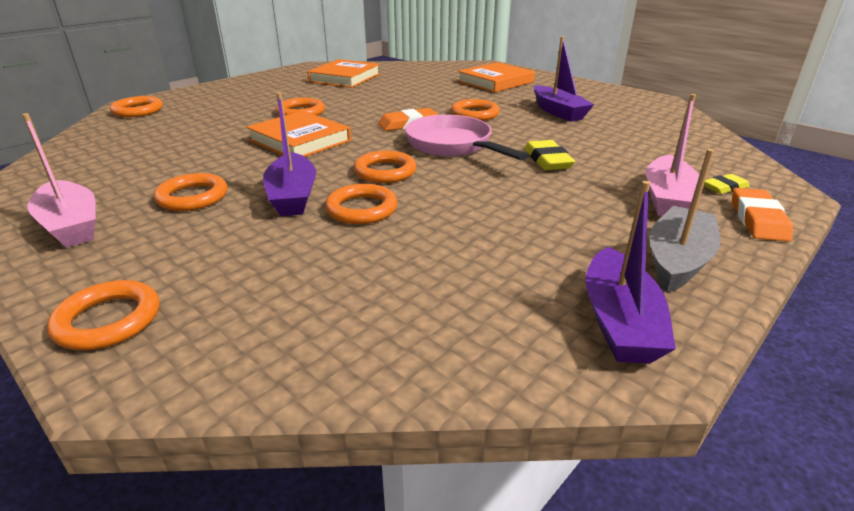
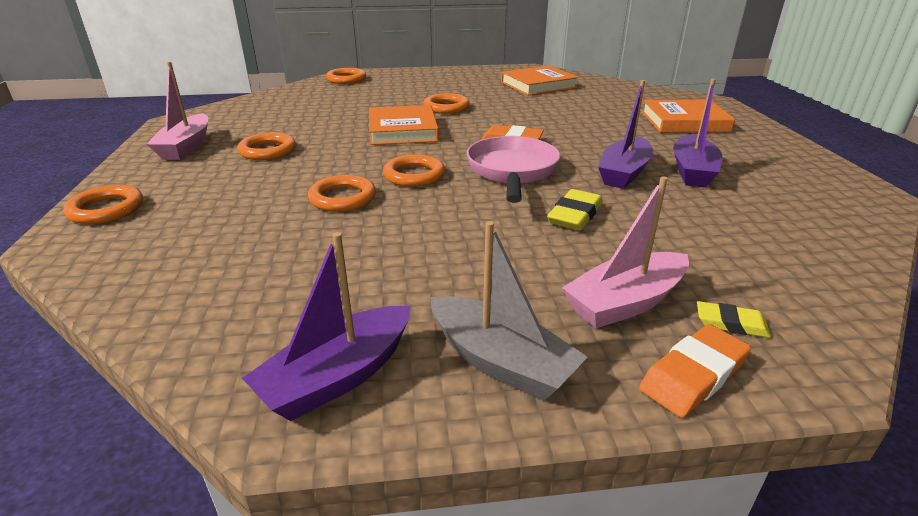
camera: 40 degrees right, 0 degrees up
purple boat [263,92,316,216] -> purple boat moved to [598,80,653,189]
orange ring [451,99,500,121] -> none
grey boat [649,149,721,293] -> grey boat turned 60 degrees clockwise [431,221,587,401]

